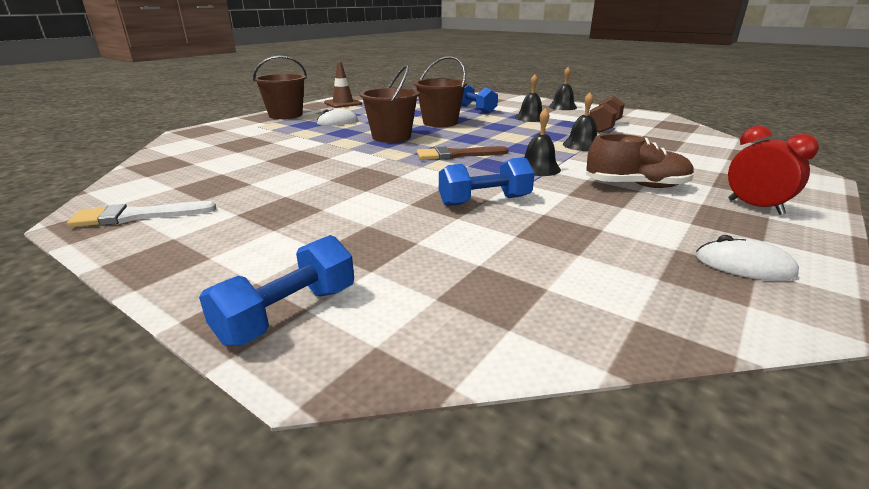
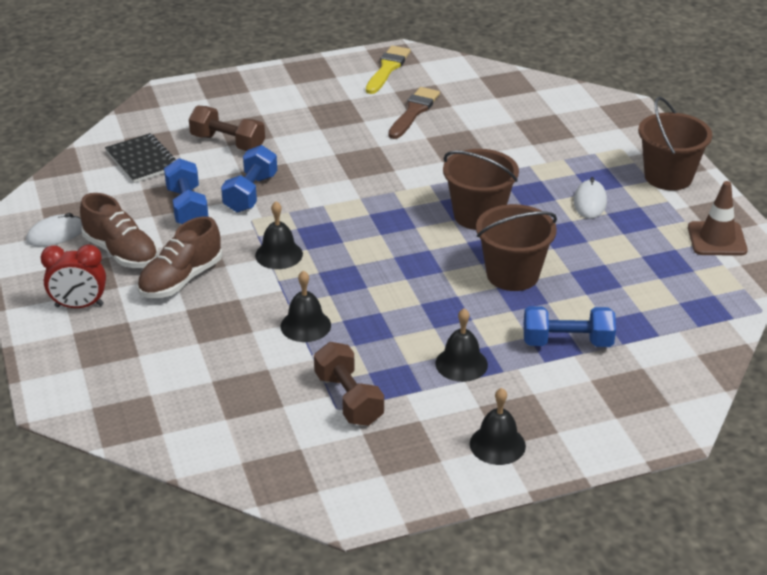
camera: 125 degrees right, 10 degrees up
white brush [67,201,216,227] -> yellow brush [366,46,411,94]
blue dumbbell [199,235,354,346] -> blue dumbbell moved to [164,158,208,224]
brown brush [417,146,509,160] -> brown brush moved to [388,87,440,139]
none -> brown shoe [80,193,158,268]
none -> black notebook [105,133,176,183]
none -> brown dumbbell [189,106,265,151]

